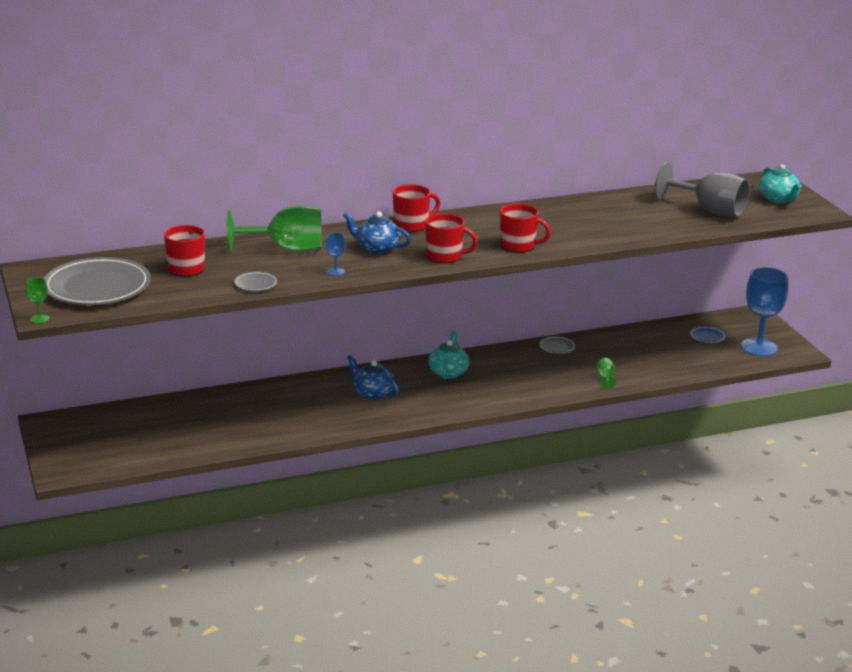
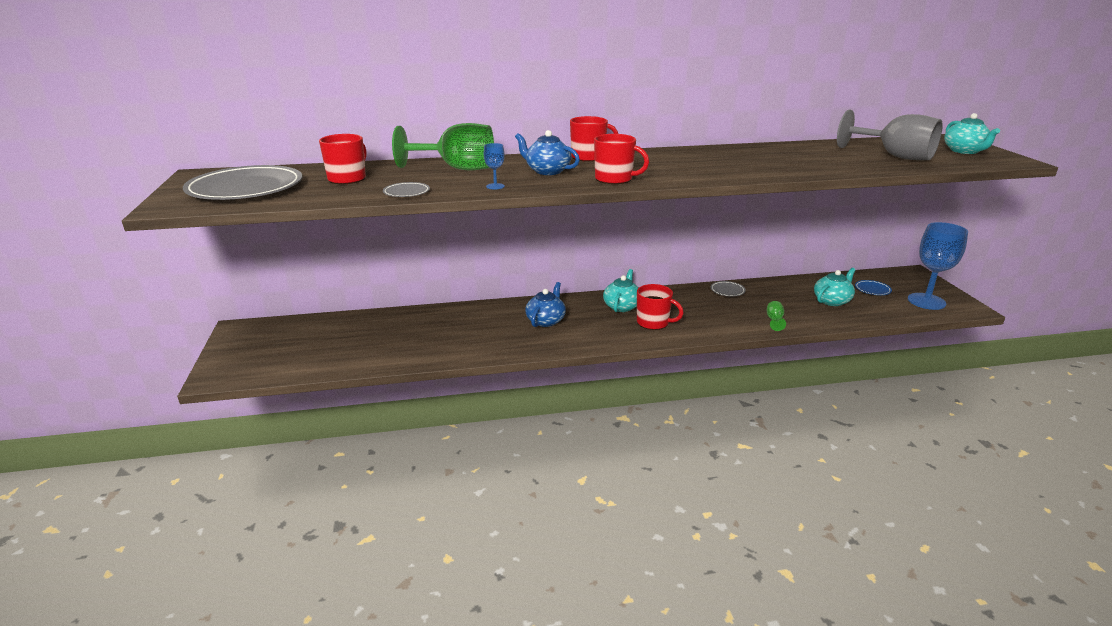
camera: 10 degrees right, 0 degrees up
green goblet [26,277,50,323] -> none
blue teapot [347,355,399,400] -> blue teapot turned 60 degrees clockwise [525,282,566,327]
red mug [500,204,551,253] -> red mug moved to [637,284,684,330]
none -> turquoise teapot [814,268,856,306]

